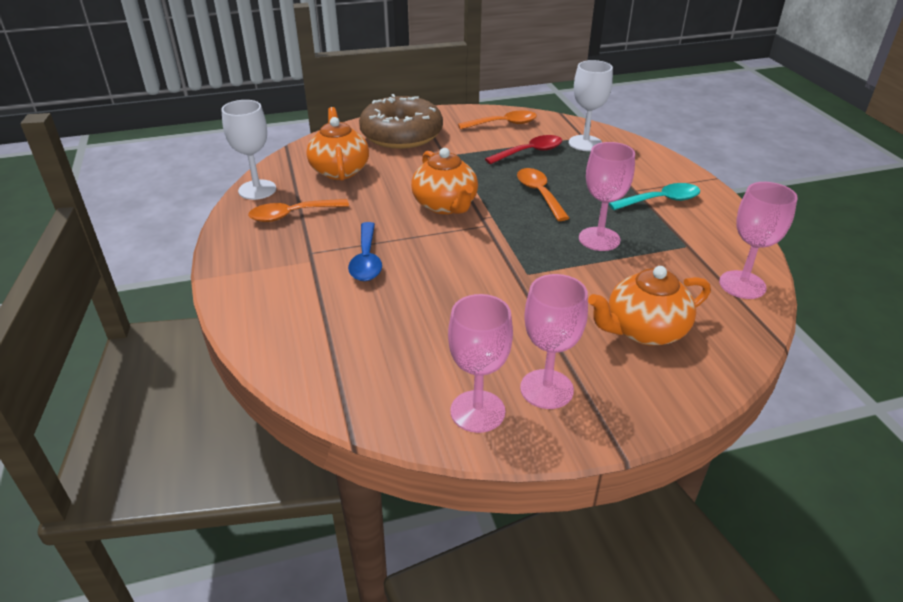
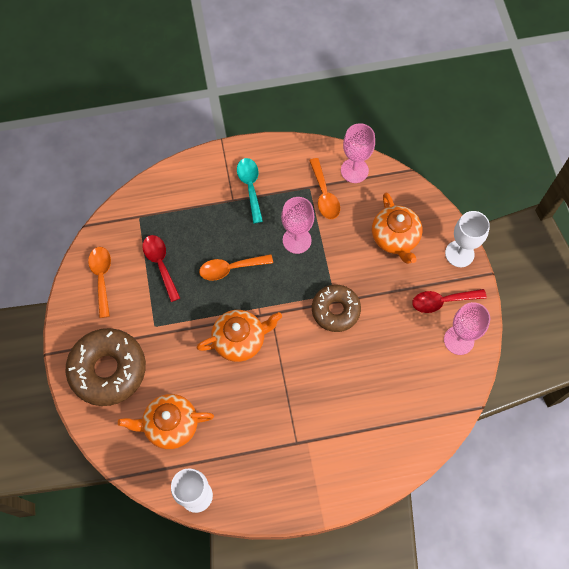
camera: 85 degrees left, 30 degrees up
orange spoon [248,199,349,222] -> orange spoon moved to [309,158,340,219]
blue spoon [348,222,382,281] -> none
pink goblet [520,274,588,409] -> red spoon [412,289,486,313]
white goblet [569,60,613,151] -> white goblet moved to [445,211,490,267]
none -> brown donut [312,284,361,332]

